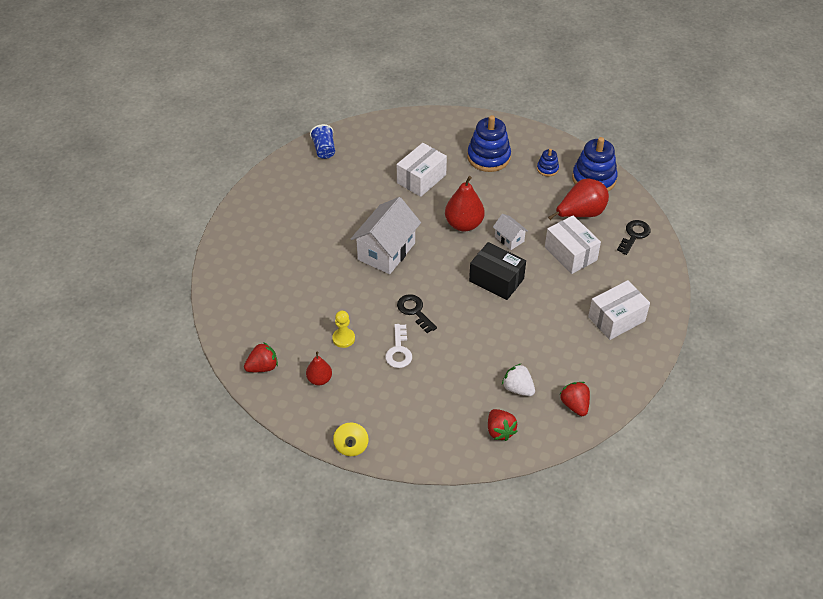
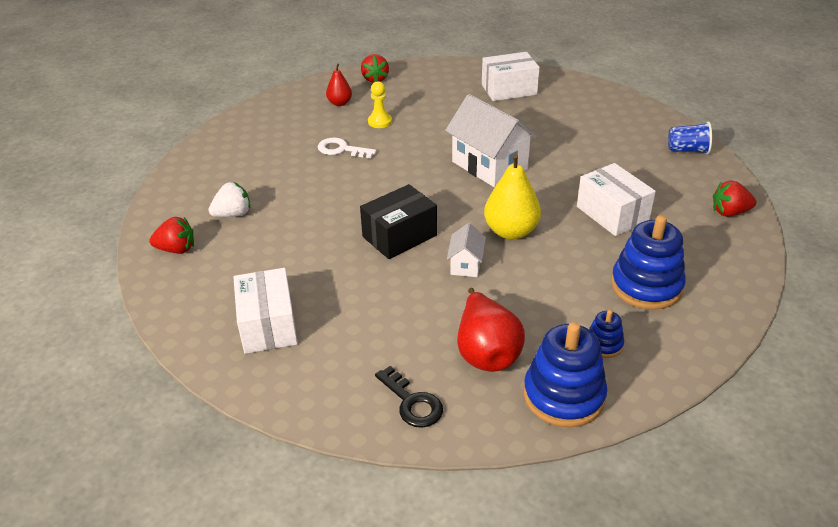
camera: 110 degrees right, 10 degrees down
yellow spinning top [333,422,369,456] -> none
black key [397,294,437,333] -> none
red pear [445,176,485,232] -> yellow pear [484,154,541,240]
red strawberry [488,409,518,441] -> red strawberry moved to [713,180,756,217]
white house [493,214,528,250] -> white house turned 60 degrees counterclockwise [447,223,486,277]
white box [545,216,601,274] -> white box moved to [482,52,540,101]

